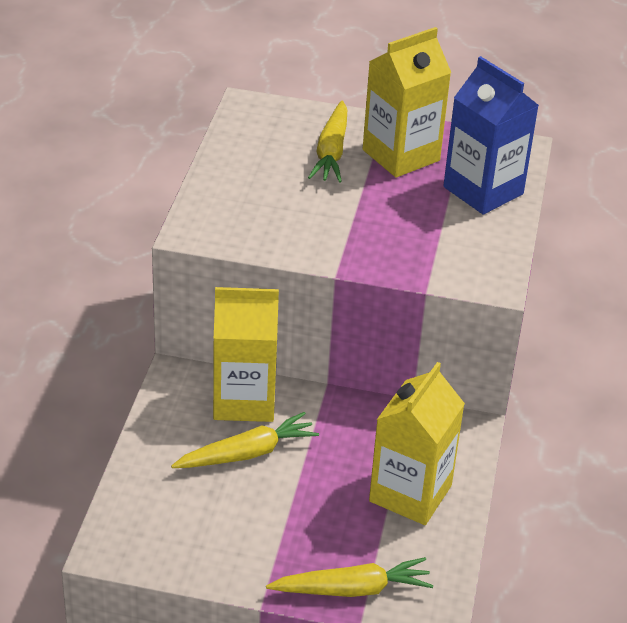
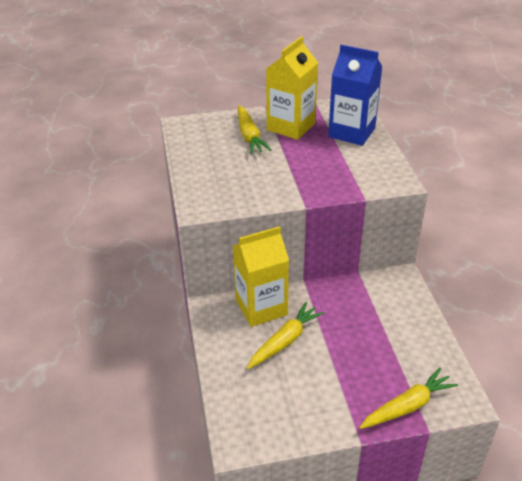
camera: 20 degrees left, 0 degrees up
yellow carton [369,362,465,525] -> none

